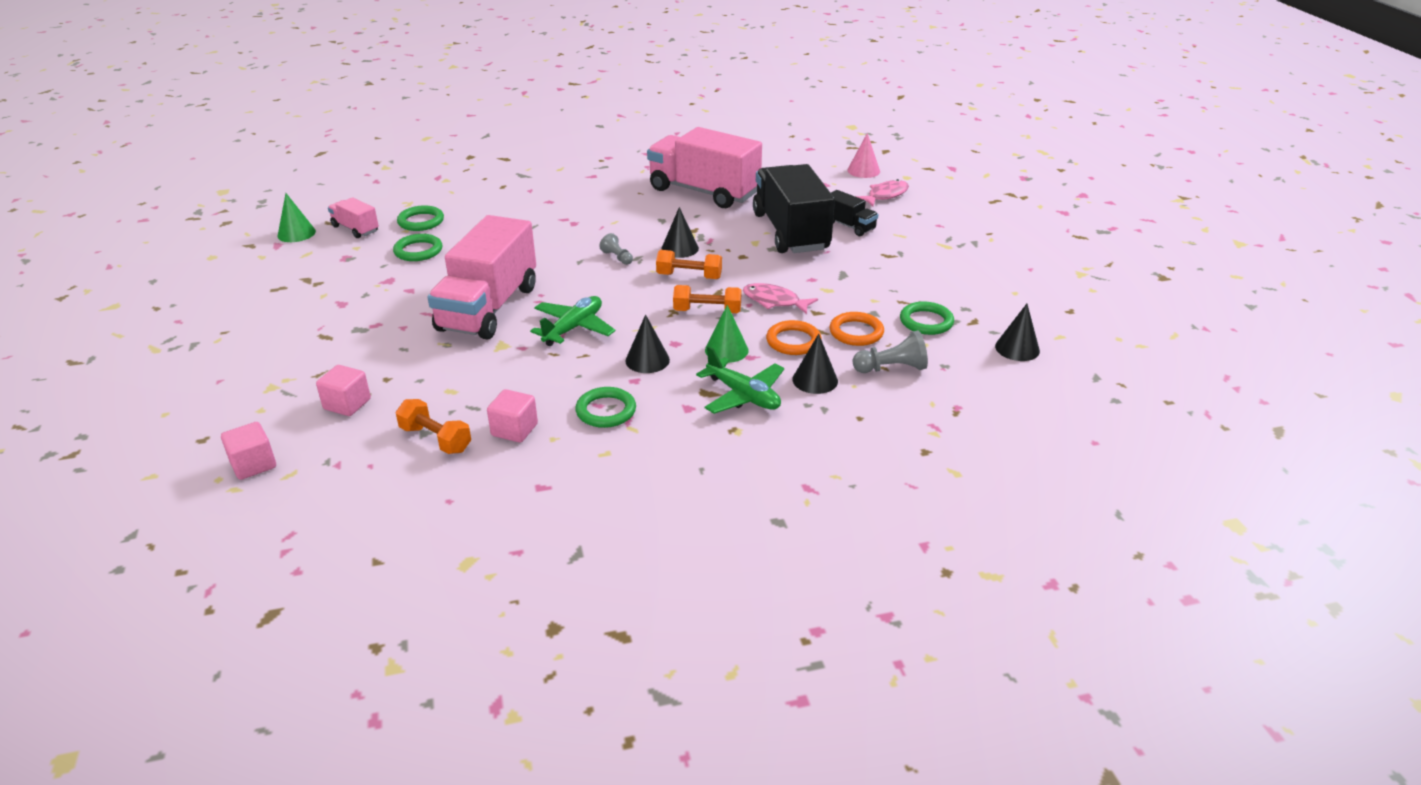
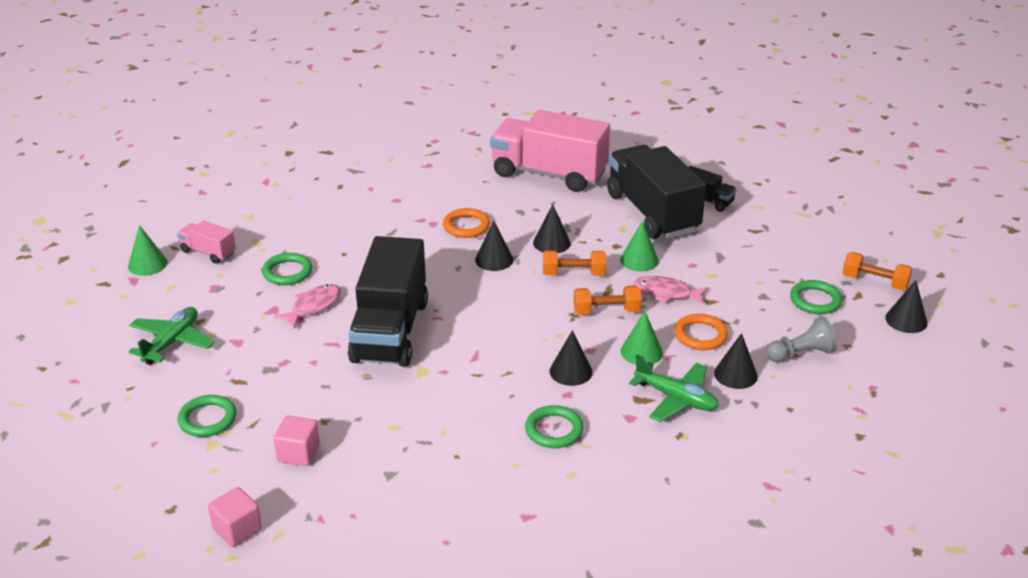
camera: 10 degrees left, 0 degrees up
orange dumbbell [395,399,471,454] -> orange dumbbell moved to [842,252,912,290]
green ring [397,205,444,231] -> green ring moved to [178,395,236,437]
pink truck [427,215,536,339] -> black truck [348,236,428,367]
pink cube [487,389,538,442] -> none
green plane [530,296,615,346] -> green plane moved to [129,307,214,365]
grey pawn [600,233,633,265] -> black cone [475,221,513,271]
orange ring [829,312,884,346] -> orange ring moved to [443,208,490,238]
pink cone [847,133,880,178] -> none
pink fish [855,179,909,206] -> pink fish moved to [274,284,341,329]
none -> green cone [620,221,659,271]

